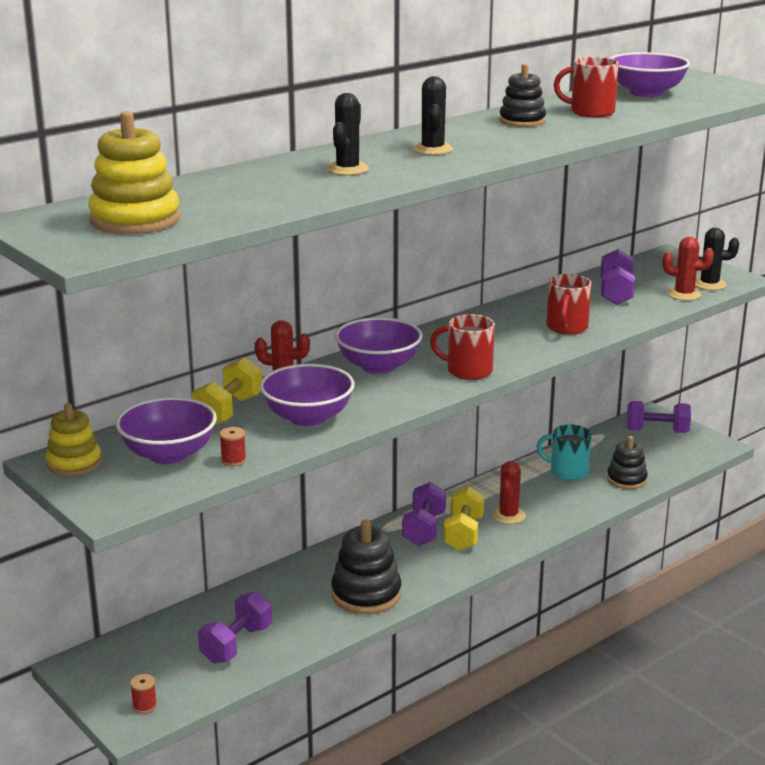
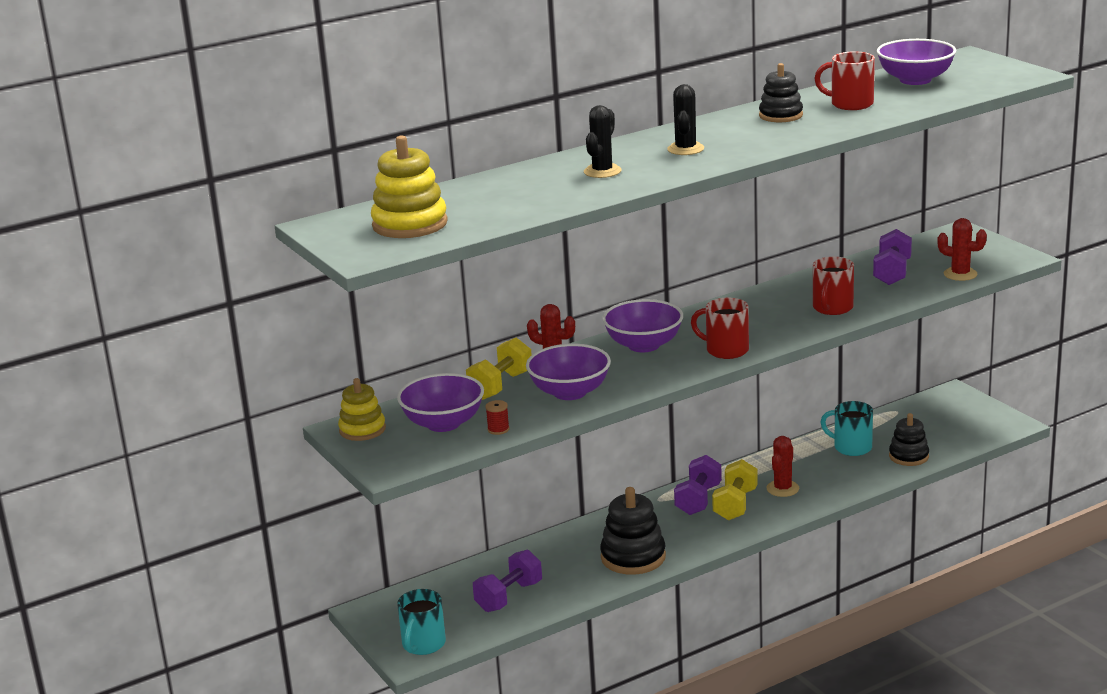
camera: 10 degrees right, 0 degrees up
red spool [130,674,157,714] -> turquoise mug [397,589,446,655]
purple dumbbell [627,401,691,433] -> none
black cactus [695,227,739,290] -> none

